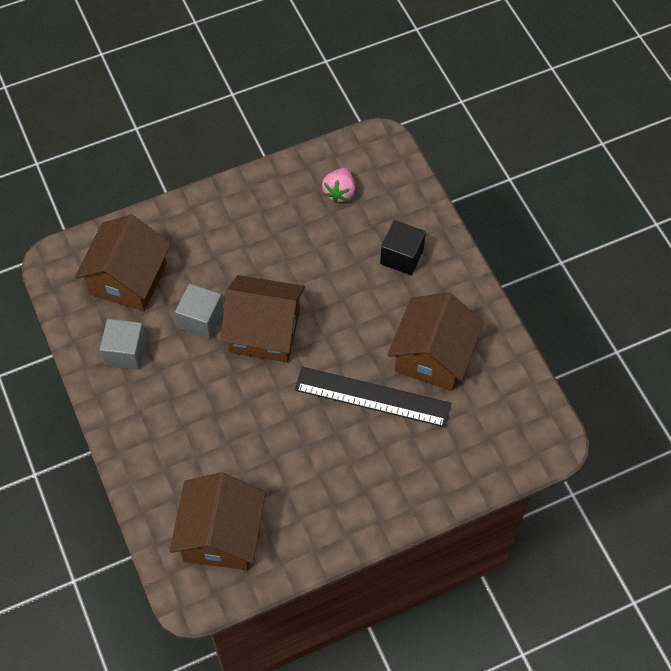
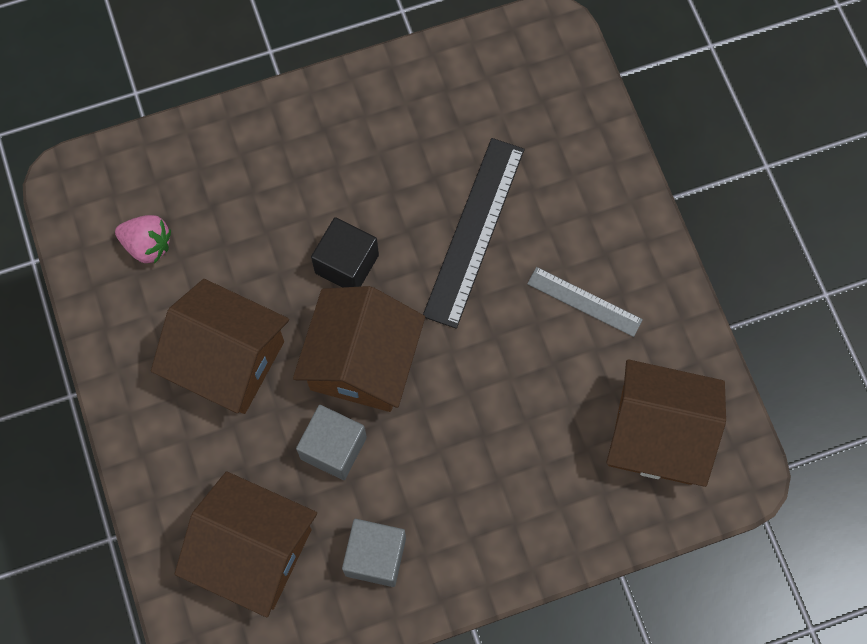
camera: 85 degrees left, 10 degrees up
black cube [380,220,426,275] -> black cube moved to [311,217,379,287]
brown house [387,292,484,391] -> brown house moved to [151,279,289,414]
none -> grey ruler [527,267,643,337]

